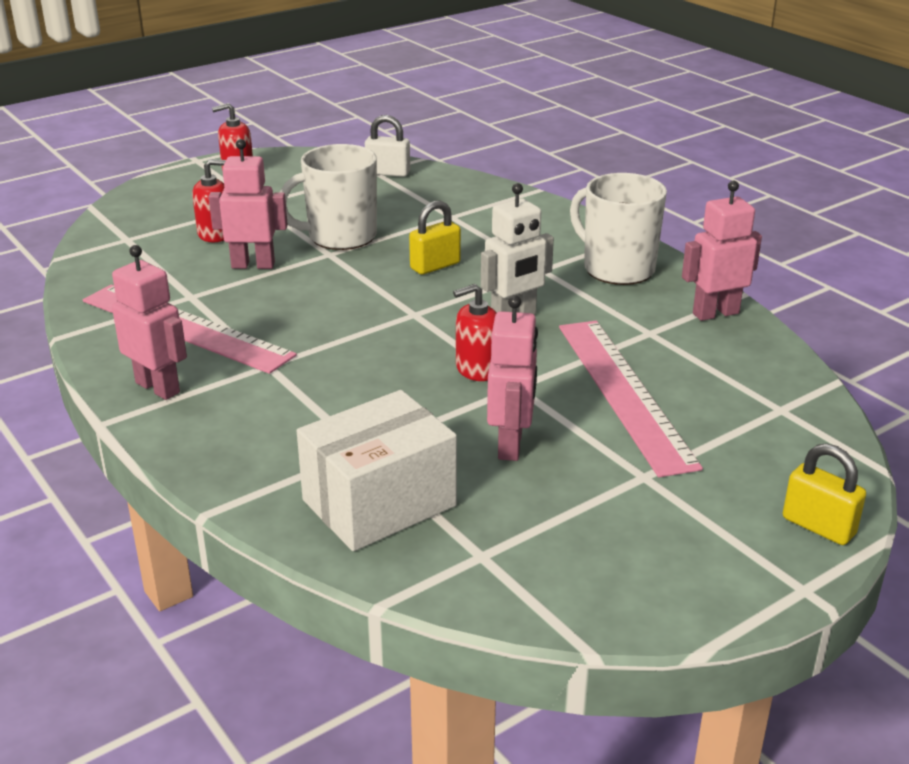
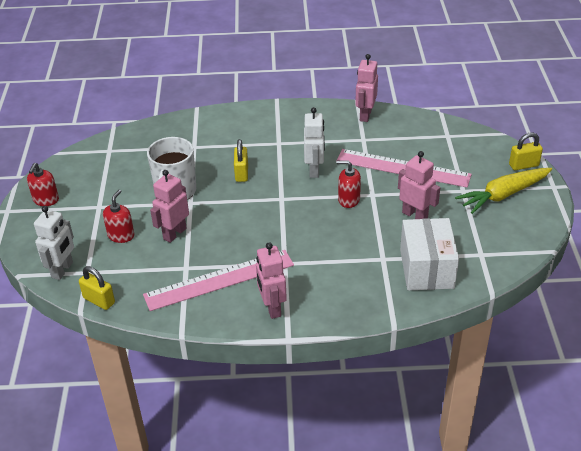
camera: 55 degrees left, 10 degrees up
pink robot [112,245,187,400] -> pink robot turned 90 degrees counterclockwise [256,243,287,319]
white padlock [365,115,410,177] -> none
red soap dispenser [453,284,497,381] -> red soap dispenser turned 90 degrees clockwise [337,160,361,208]
white mug [570,173,667,285] -> none
none -> white robot [34,206,74,280]
none -> yellow padlock [79,266,115,310]
none -> yellow carrot [455,168,552,214]

